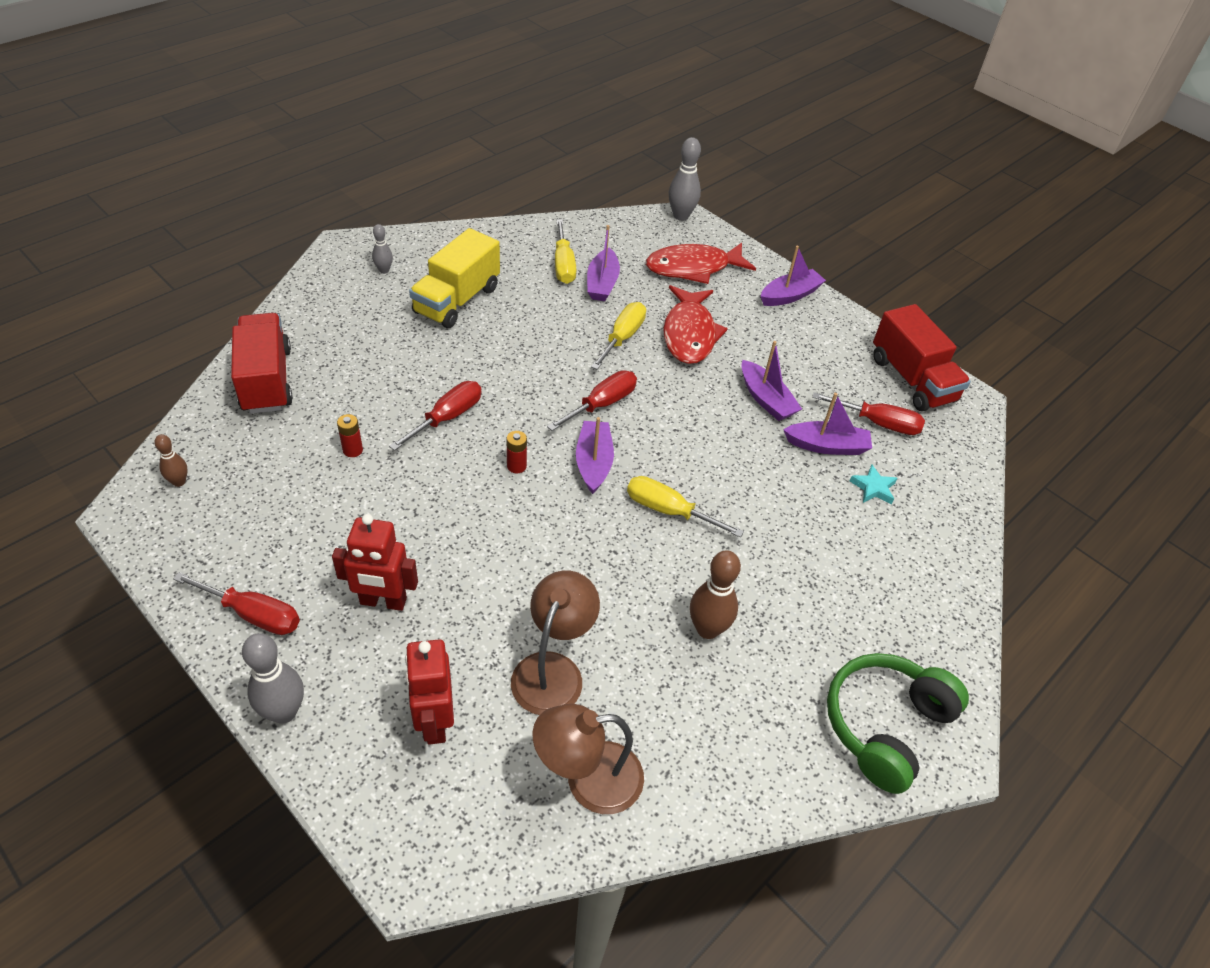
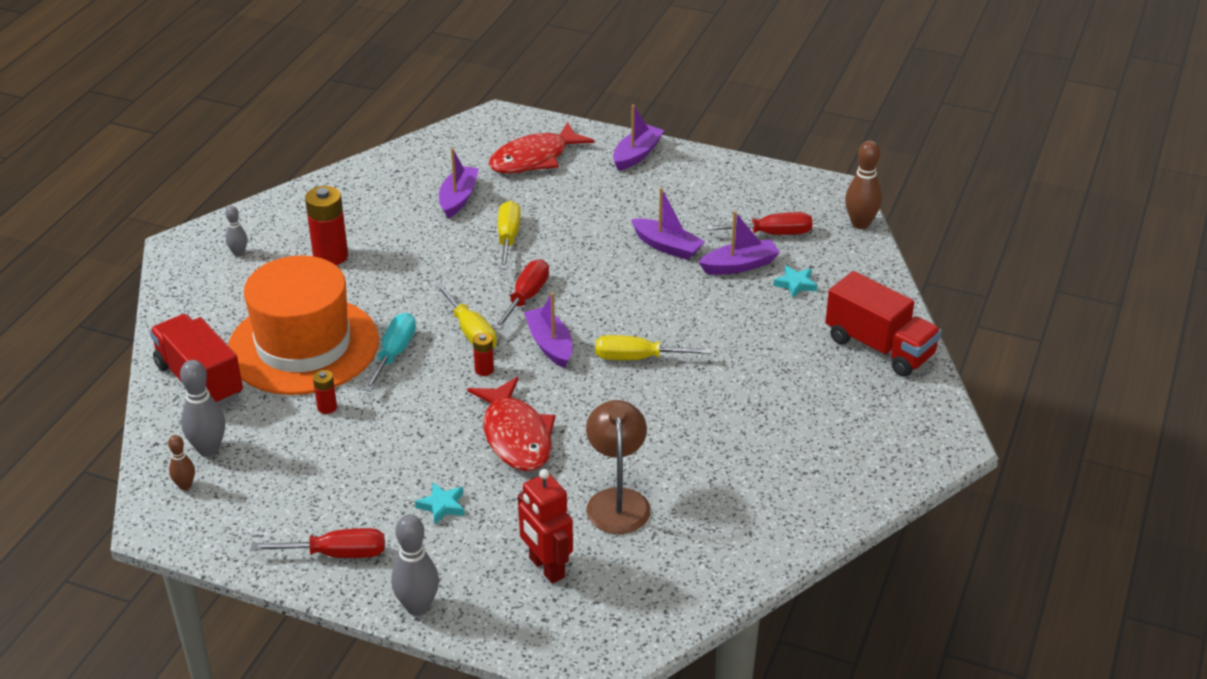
camera: 20 degrees left, 10 degrees down
red robot [332,514,418,611] -> turquoise star [415,483,464,524]
red screwdriver [389,381,482,451] -> turquoise screwdriver [364,313,416,392]
yellow truck [409,228,500,328] -> red battery [305,186,348,265]
brown lamp [533,704,644,814] -> none
yellow screwdriver [555,219,576,284] -> yellow screwdriver moved to [435,283,497,348]
purple boat [587,225,620,301] -> purple boat turned 150 degrees counterclockwise [439,148,479,218]
red fish [663,285,728,364] -> red fish moved to [467,377,555,471]
grey bowling pin [669,137,701,221] -> grey bowling pin moved to [180,360,225,457]
brown bowling pin [690,550,741,639] -> brown bowling pin moved to [845,140,882,229]
green headphones [827,653,969,794] -> none
red truck [873,304,971,412] -> red truck moved to [825,271,942,377]
none -> orange hat [228,255,379,395]

